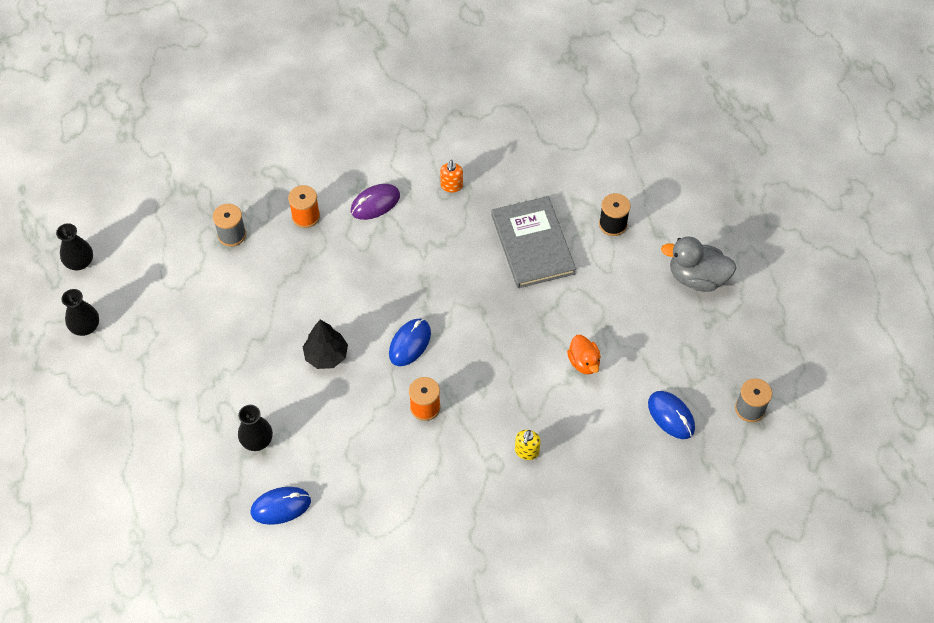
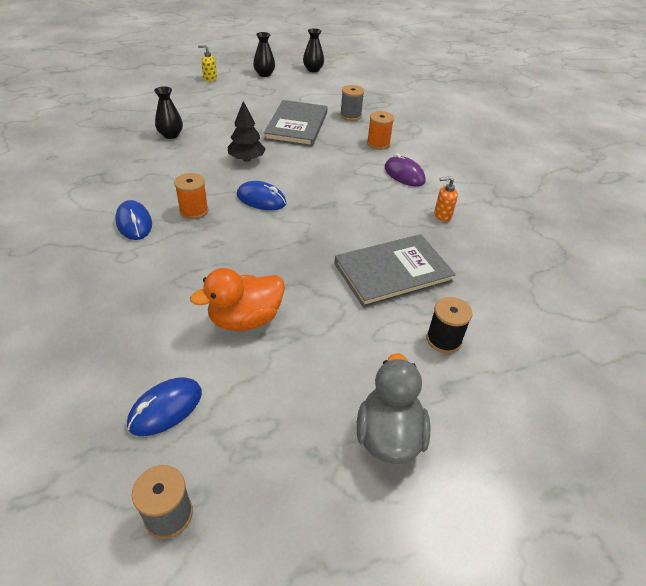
camera: 80 degrees right, 15 degrees down
blue mouse [251,487,311,525] -> blue mouse moved to [115,200,152,240]
yellow soap dispenser [515,430,541,460] -> yellow soap dispenser moved to [198,45,217,82]
orange duck [567,335,601,375] -> orange duck [190,268,285,331], size x1.61
none -> grey book [264,100,328,147]

